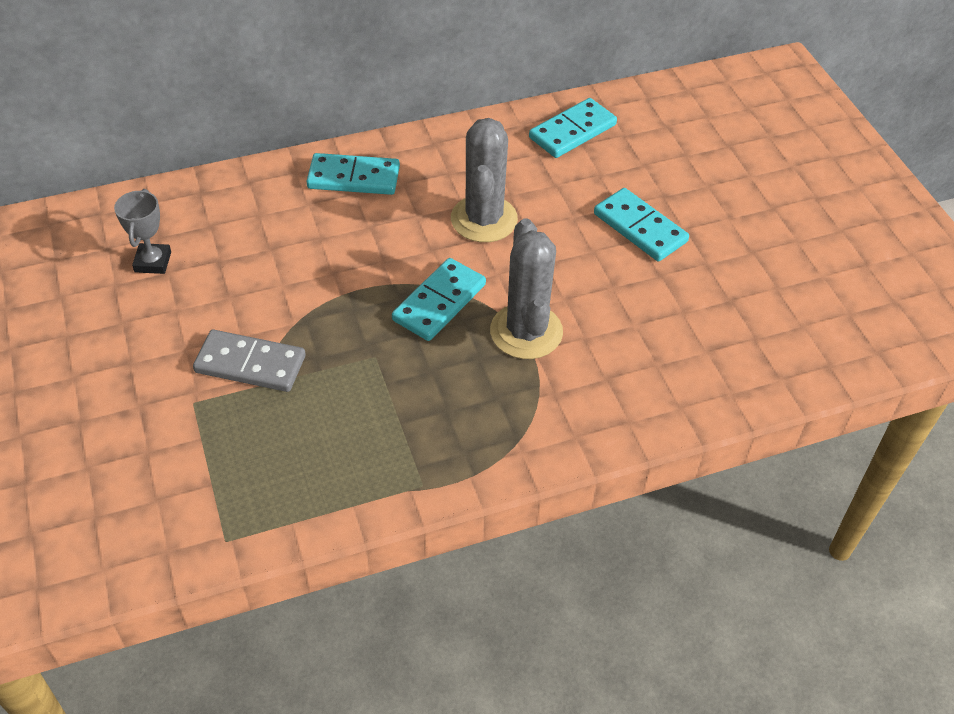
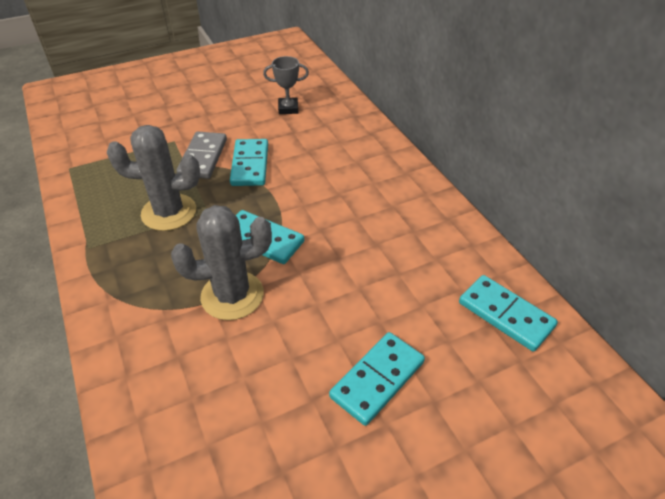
camera: 85 degrees right, 5 degrees down
turquoise domino [306,153,400,195] -> turquoise domino moved to [230,139,268,186]
grey cactus [451,118,518,242] -> grey cactus moved to [107,125,200,231]

